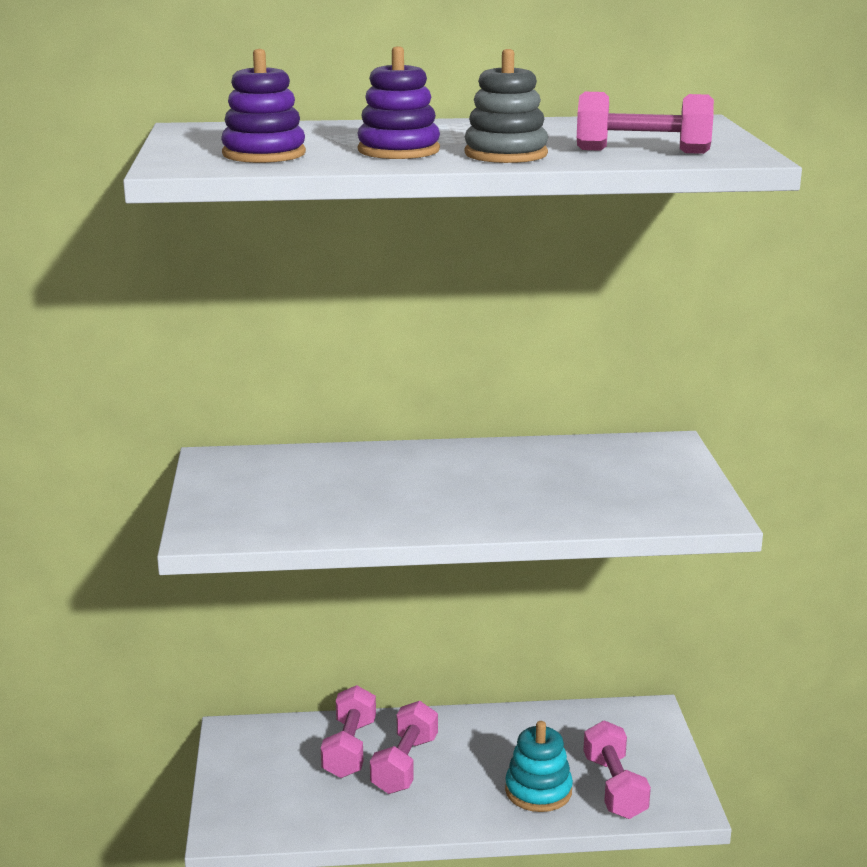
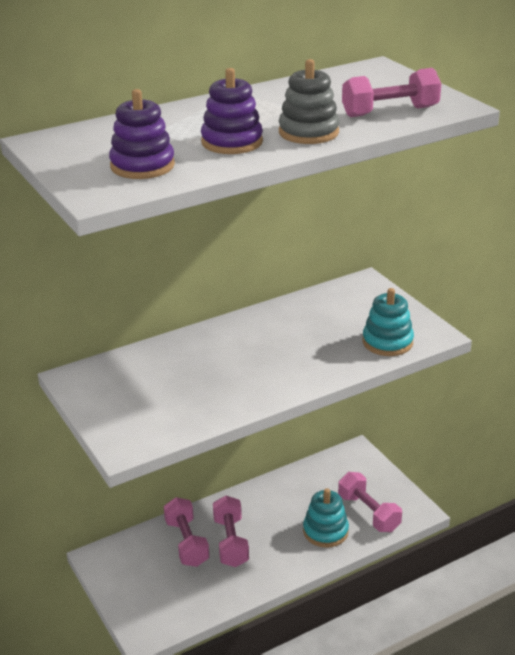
camera: 25 degrees left, 10 degrees up
none -> turquoise stacking toy [362,288,414,356]

